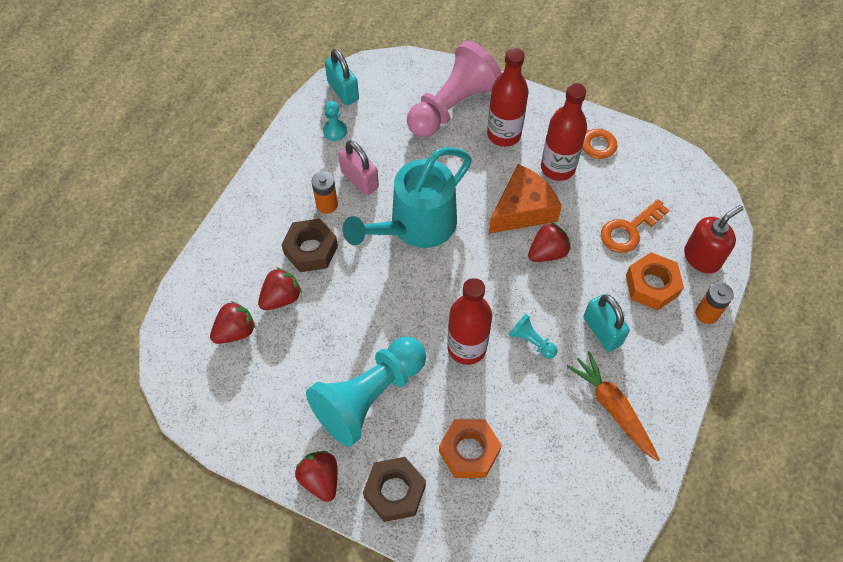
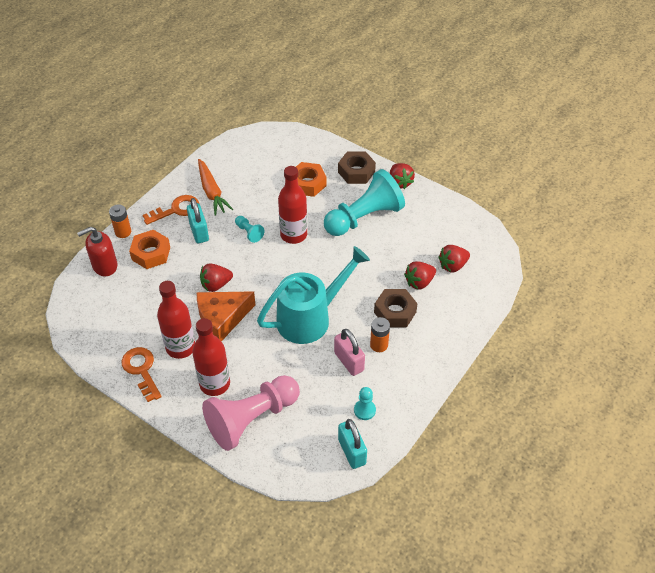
camera: 170 degrees left, 10 degrees down
orange key [601,199,669,253] -> orange key moved to [143,195,199,225]

